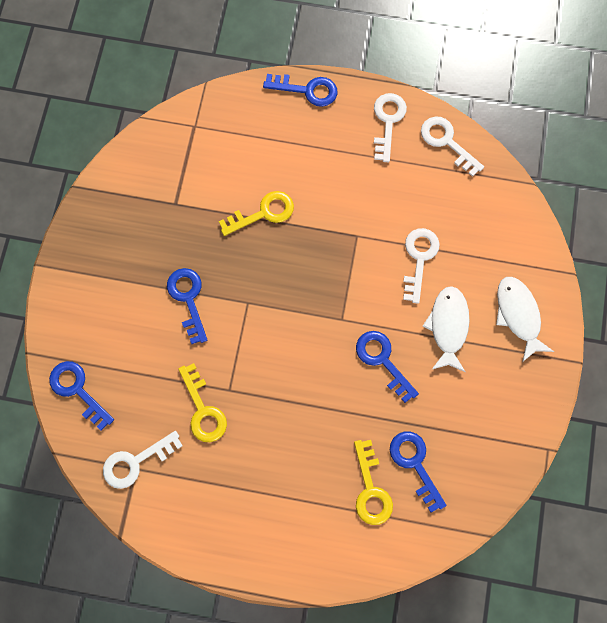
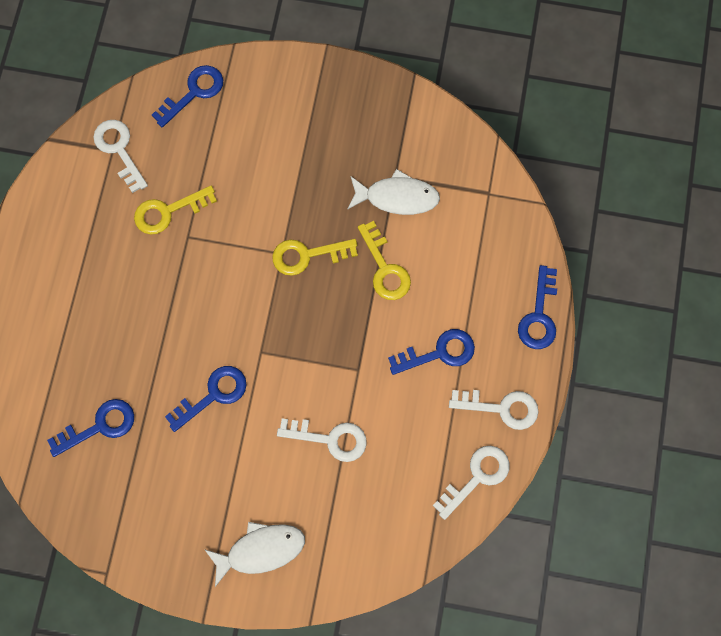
camera: 90 degrees right, 0 degrees up
blue key [167,268,207,344] -> blue key moved to [388,329,475,375]
yellow key [354,440,393,525] -> yellow key moved to [272,239,358,276]
white fish [423,286,469,372] -> white fish moved to [348,169,440,215]

